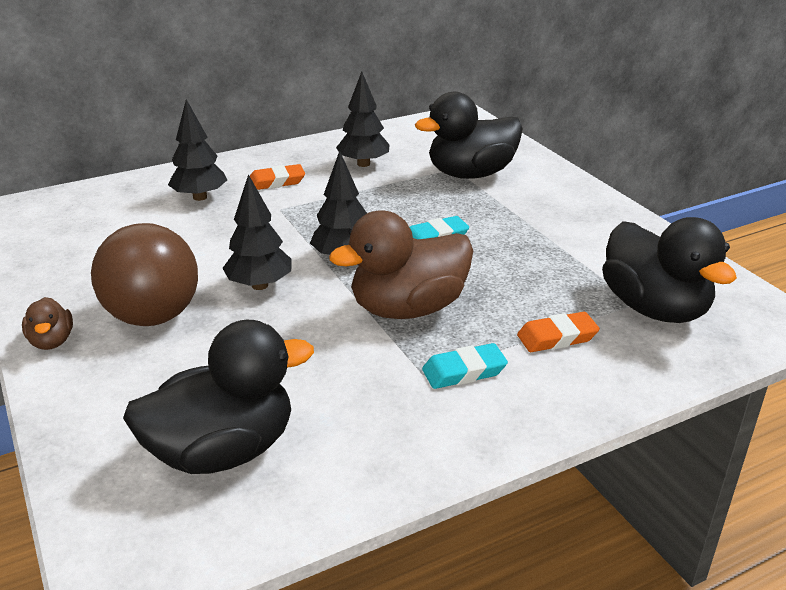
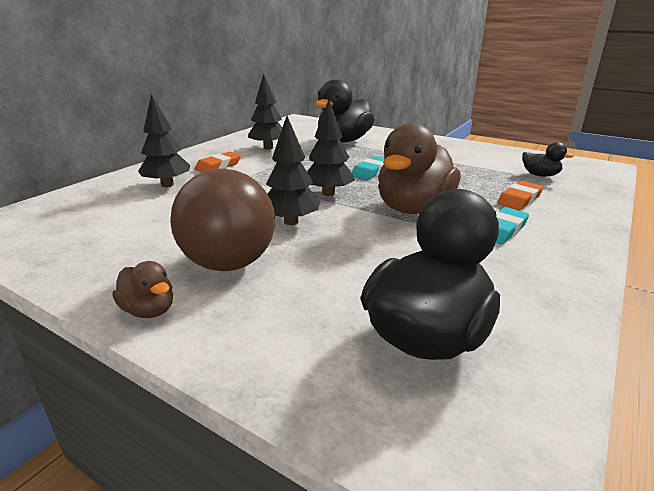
camera: 30 degrees left, 5 degrees down
black duck [602,217,737,323] -> black duck [522,142,574,177], size x0.47

